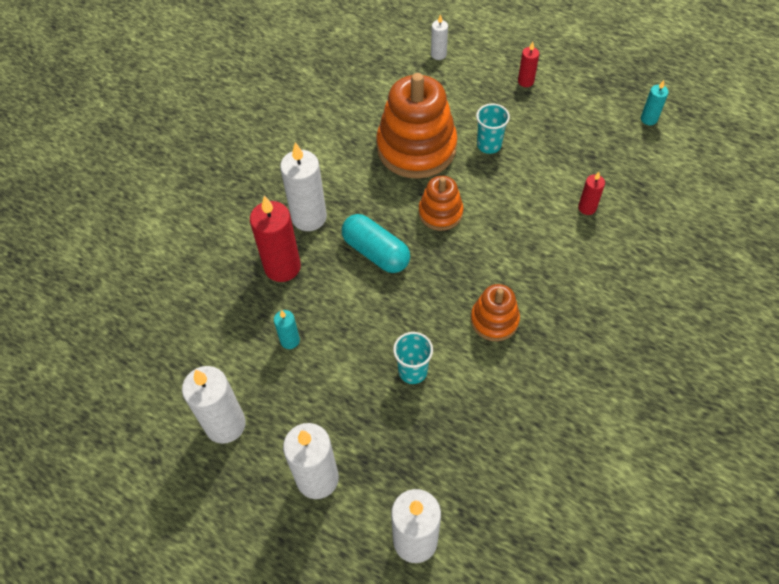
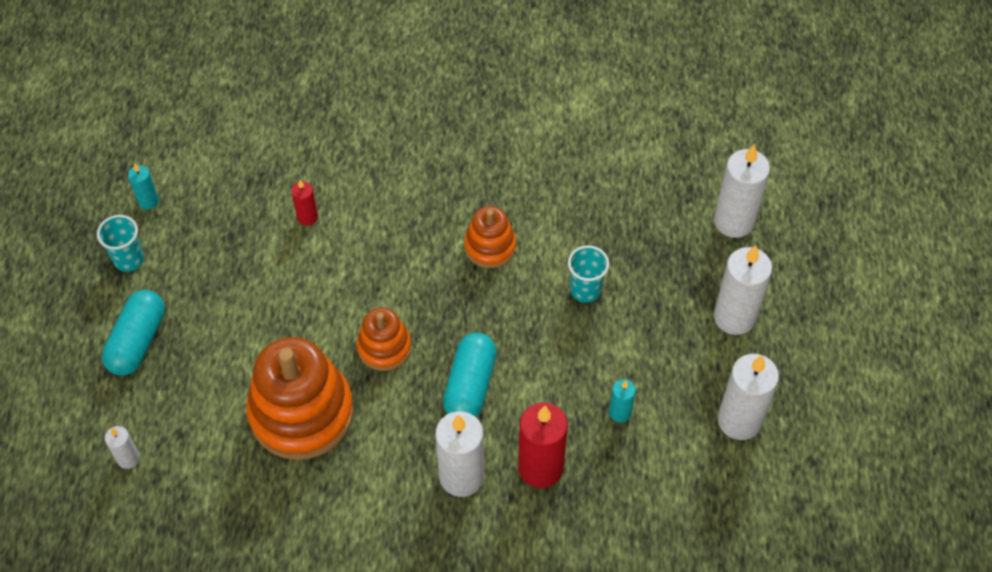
camera: 120 degrees left, 0 degrees up
turquoise cup [476,103,510,154] -> turquoise cup moved to [97,215,144,272]
red candle [518,42,539,87] -> turquoise capsule [102,290,165,376]

